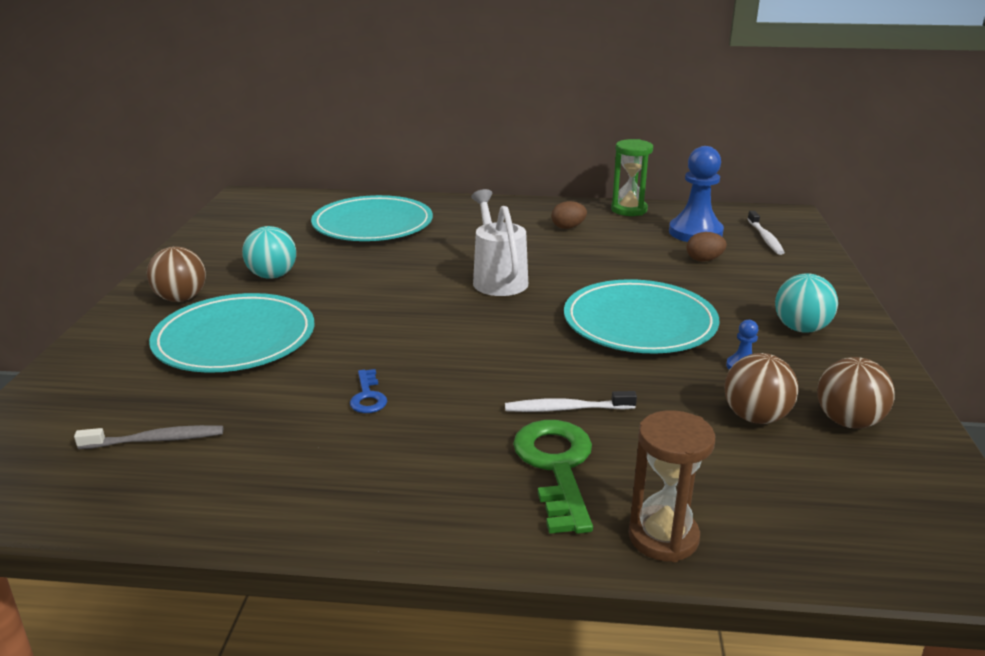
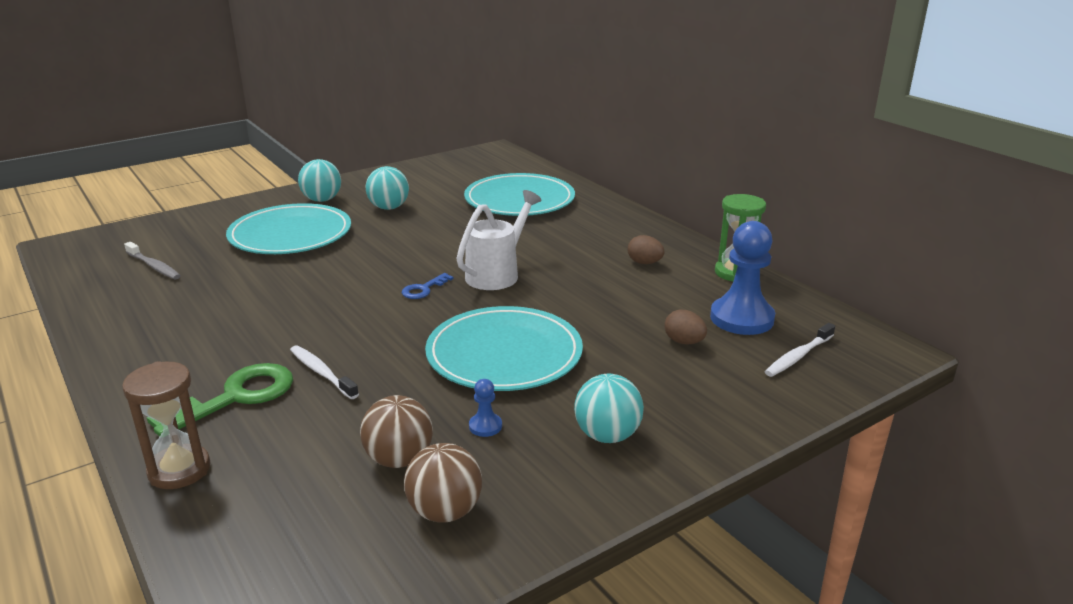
camera: 50 degrees right, 0 degrees up
brown ball [147,247,206,302] -> turquoise ball [298,159,341,202]
blue key [350,369,387,413] -> blue key moved to [402,273,453,299]

